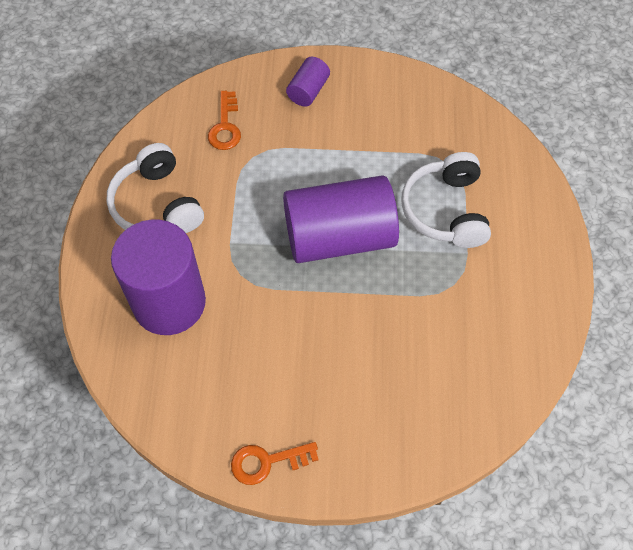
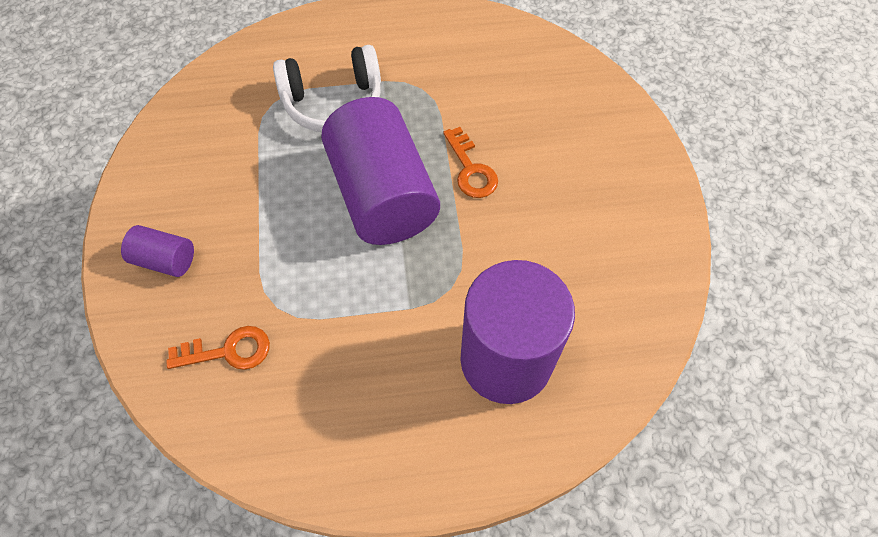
camera: 100 degrees left, 0 degrees up
white headphones [106,143,204,233] -> none
orange key [231,442,319,485] -> orange key moved to [443,127,498,198]

